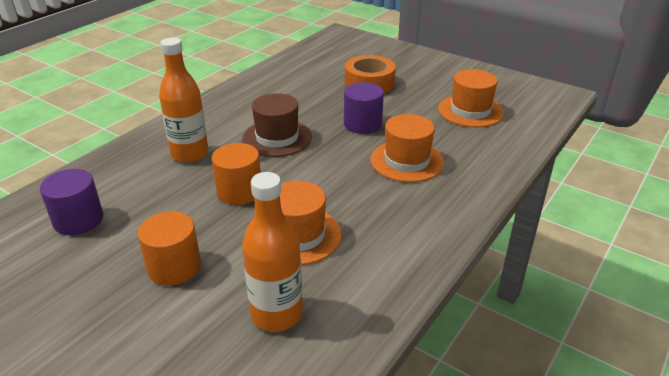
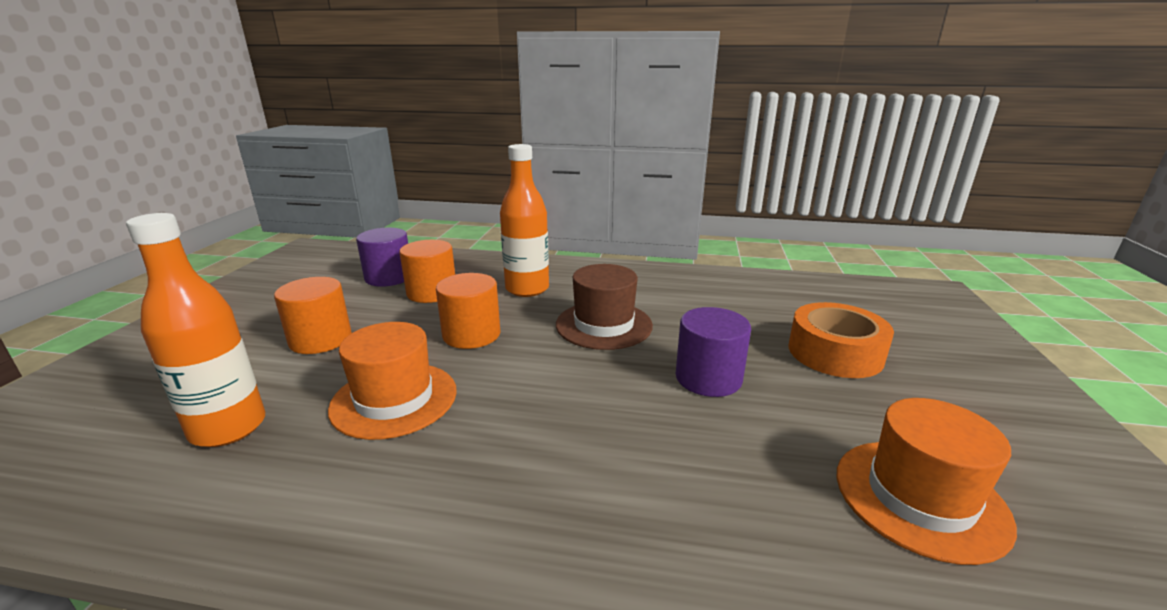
camera: 65 degrees right, 10 degrees down
orange hat [370,114,444,182] -> none
none -> orange cylinder [399,240,455,303]

